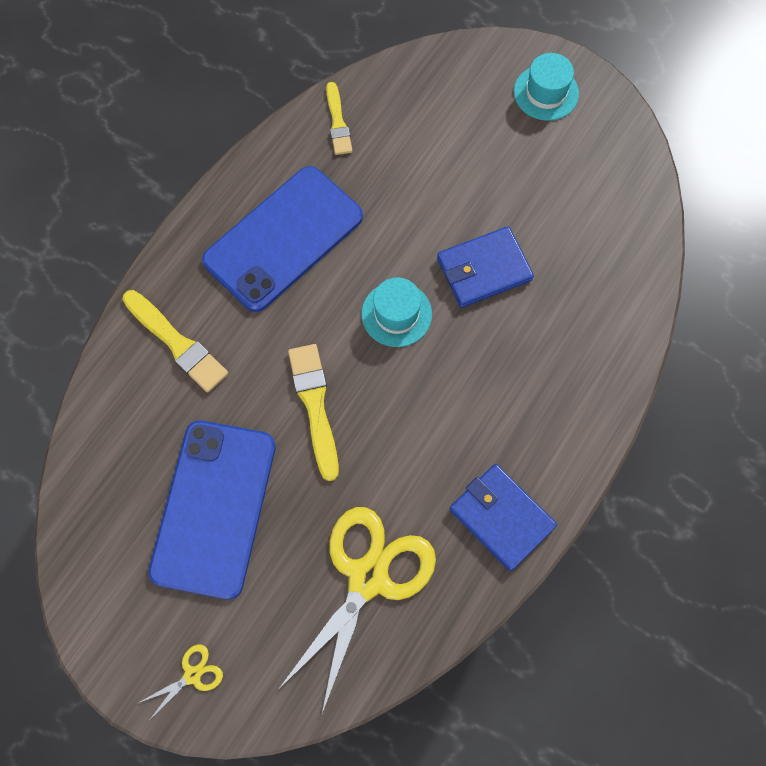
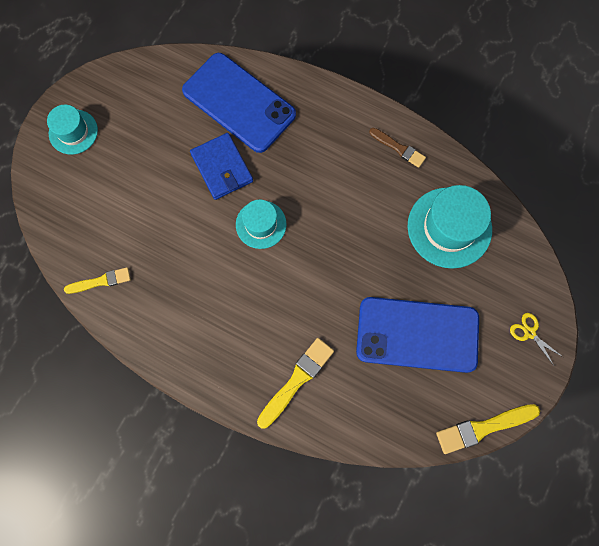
camera: 95 degrees left, 5 degrees up
blue phone [202,166,363,312] -> blue phone moved to [182,53,296,153]
yellow scissors [277,507,436,716] -> turquoise hat [407,185,492,269]
yellow brush [288,344,339,481] -> yellow brush moved to [436,404,540,454]
blue wallet [450,464,557,571] -> brown brush [369,128,426,168]

